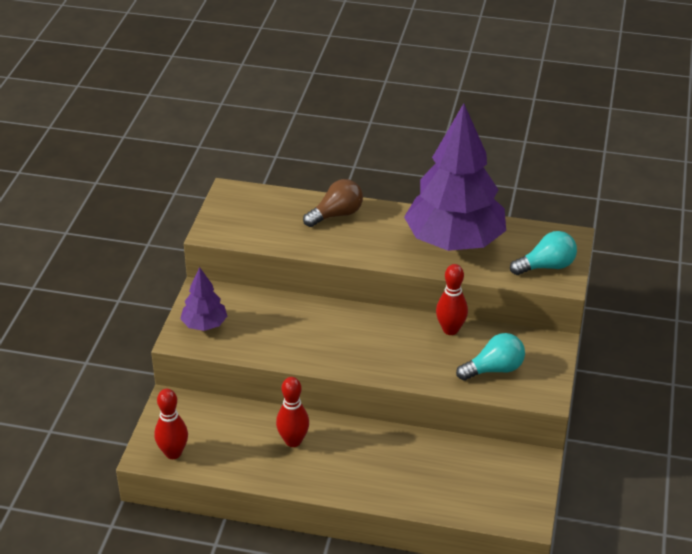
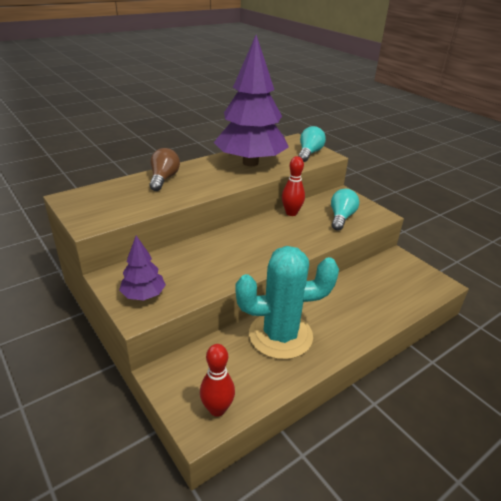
camera: 50 degrees left, 5 degrees down
red bowling pin [276,377,309,447] -> turquoise cactus [236,246,339,359]

